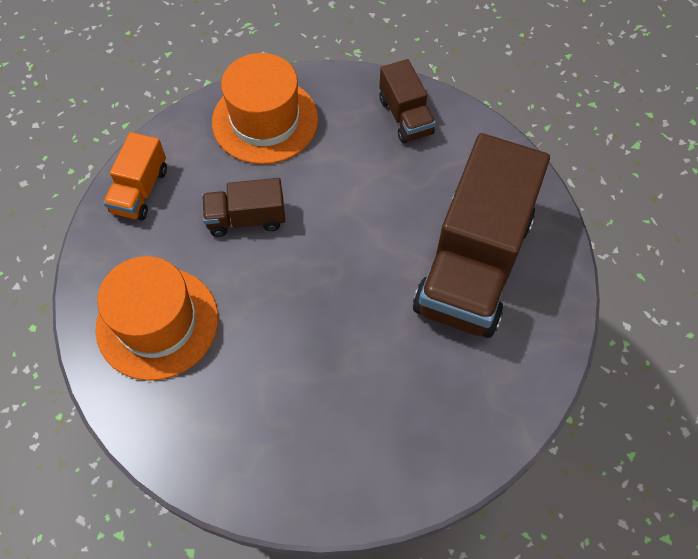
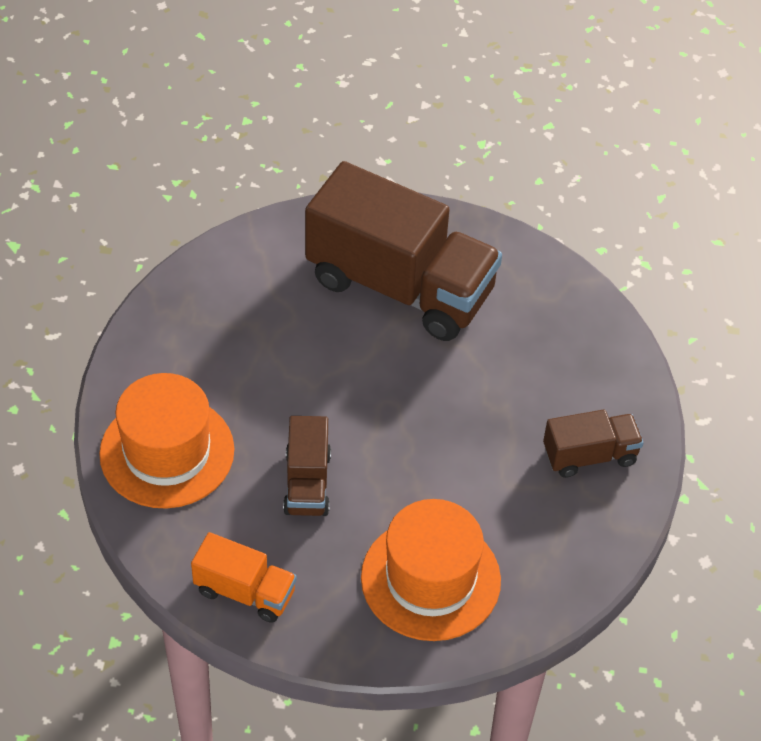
camera: 85 degrees left, 10 degrees down
brown truck [379,59,436,143] -> brown truck moved to [543,409,644,478]

